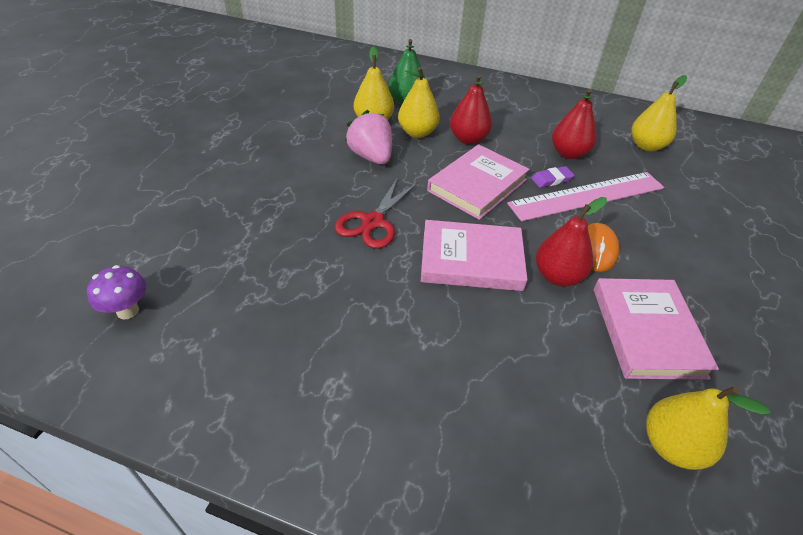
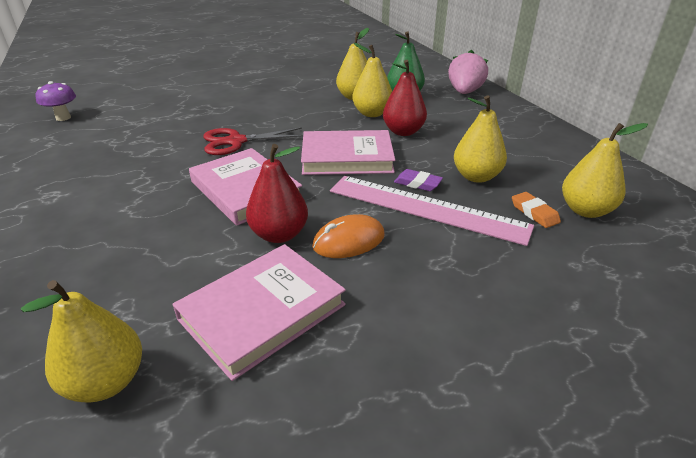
camera: 50 degrees right, 10 degrees down
pink strawberry [345,110,392,164] -> pink strawberry moved to [448,50,488,94]
red pear [552,89,596,159] -> yellow pear [454,95,507,183]
none -> orange eraser [512,192,561,228]

